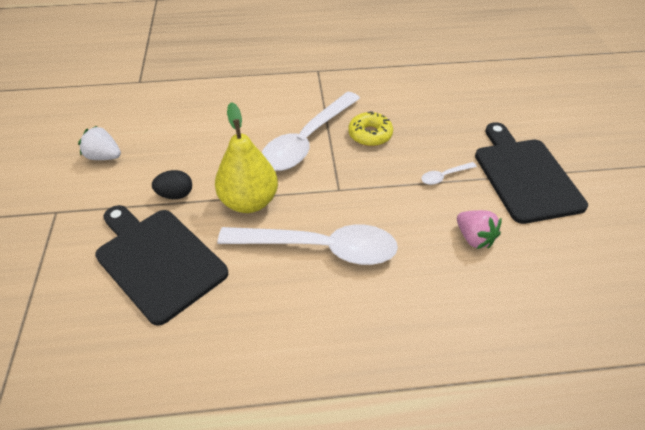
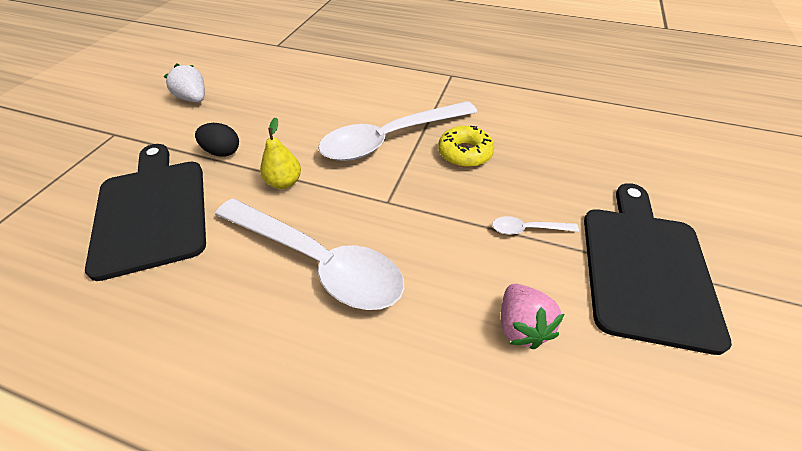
camera: 25 degrees right, 0 degrees up
yellow pear [215,102,278,213] -> yellow pear [260,117,301,189], size x0.54

